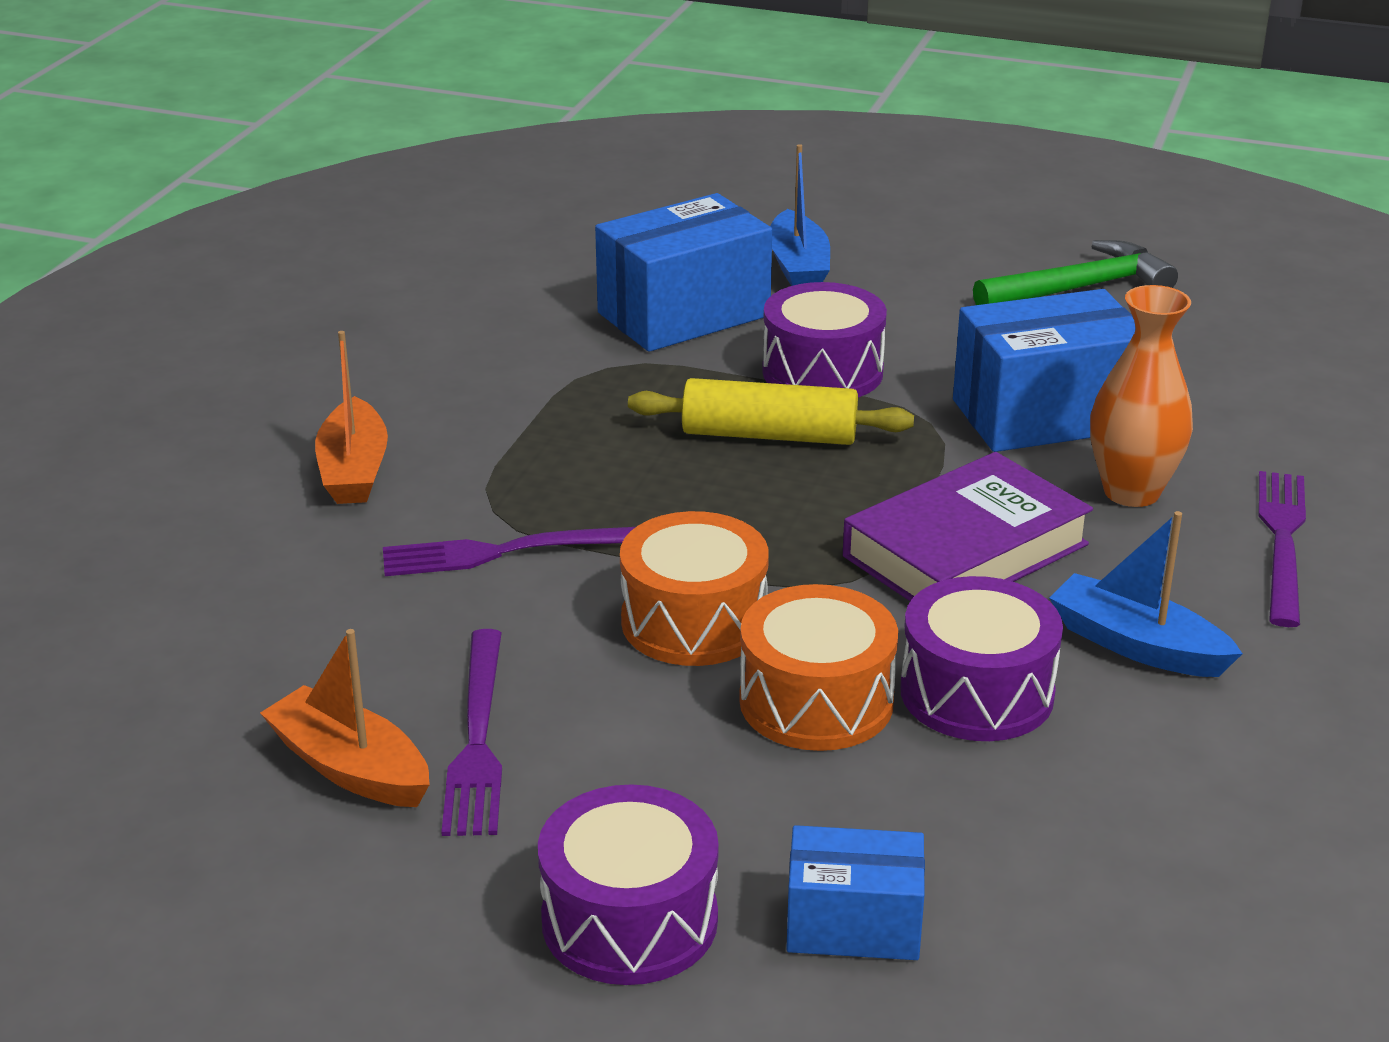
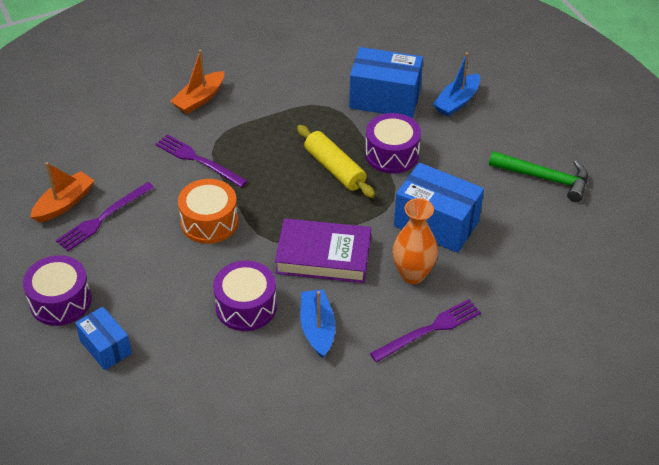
camera: 45 degrees right, 15 degrees up
orange boat [260,629,430,807] -> orange boat turned 45 degrees clockwise [31,162,94,223]
orange drum [739,584,898,751] -> none

